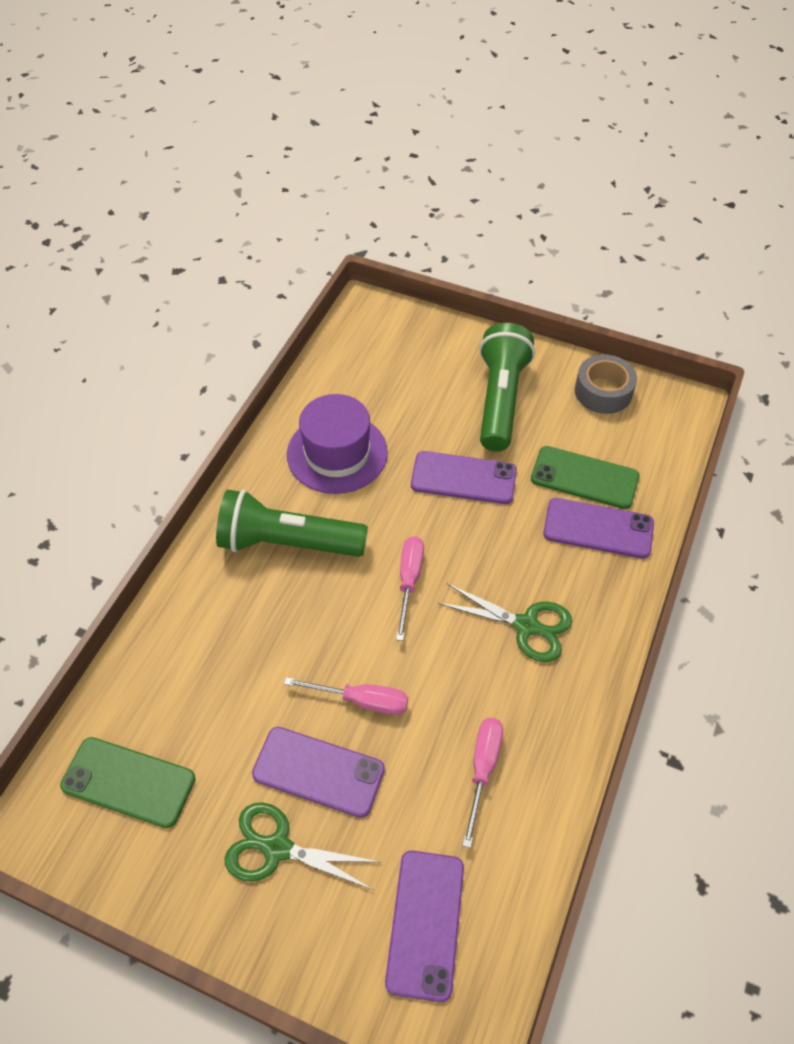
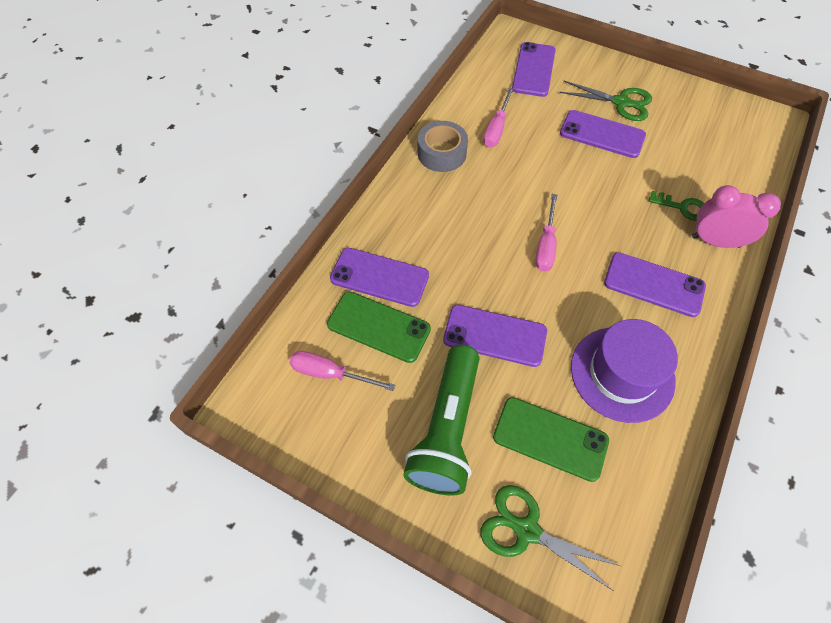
camera: 175 degrees left, 5 degrees up
green phone [60,737,196,828] -> green phone moved to [493,397,609,482]
green flashlight [216,489,368,557] -> purple phone [604,252,706,317]
pink screwdriver [284,677,408,715] -> pink screwdriver moved to [289,351,395,391]
green scissors [438,584,572,662] -> green scissors moved to [480,485,621,591]
grey tape [575,354,637,414] -> grey tape moved to [418,121,468,172]
none -> green key [649,191,704,221]
none -> pink clock [692,185,781,248]

